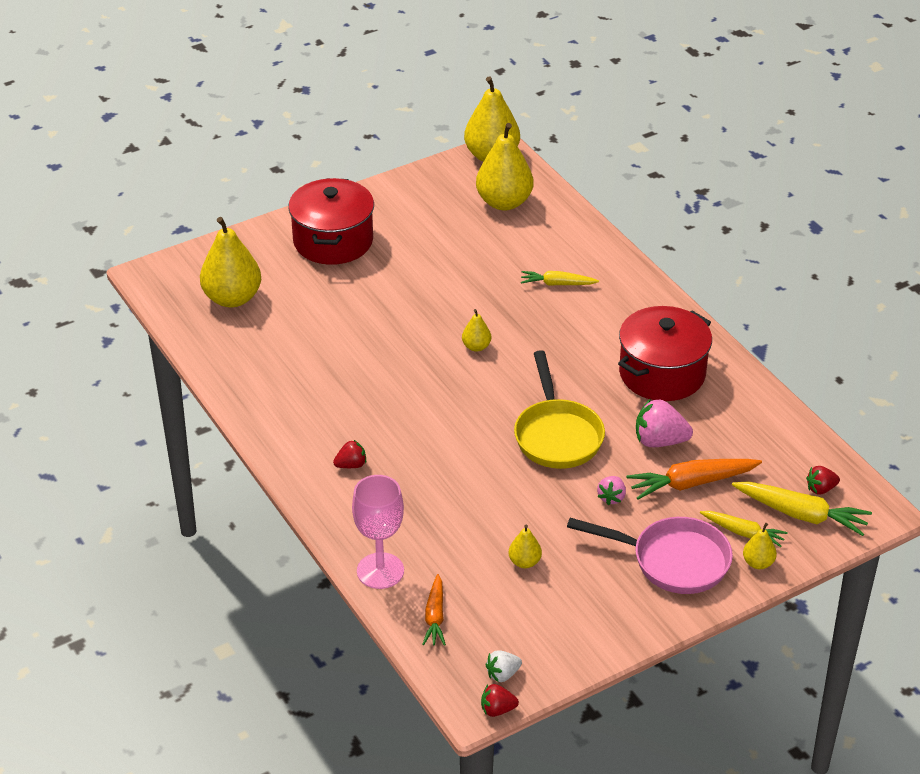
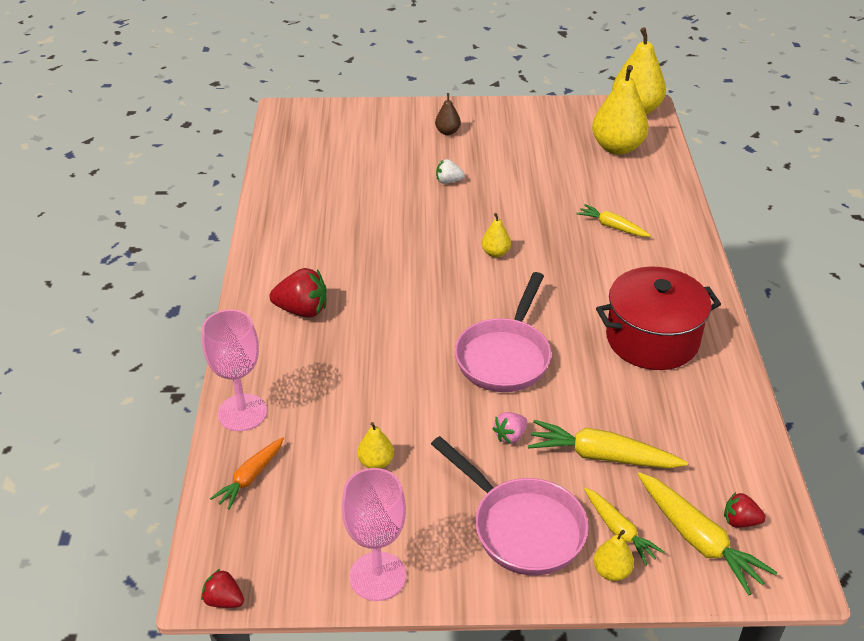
camera: 30 degrees right, 0 degrees up
yellow pear [200,217,261,307] -> none
red pot [288,178,374,265] -> brown pear [435,93,461,135]
red strawberry [333,440,366,468] -> red strawberry [270,268,326,318], size x1.74
white strawberry [485,650,522,682] -> white strawberry moved to [436,159,465,184]
yellow pan [514,350,605,469] -> pink pan [455,272,551,392]
orange carrot [626,459,762,500] -> yellow carrot [528,420,688,468]
pink strawberry [636,399,693,447] -> none
none -> pink goblet [342,468,406,601]

